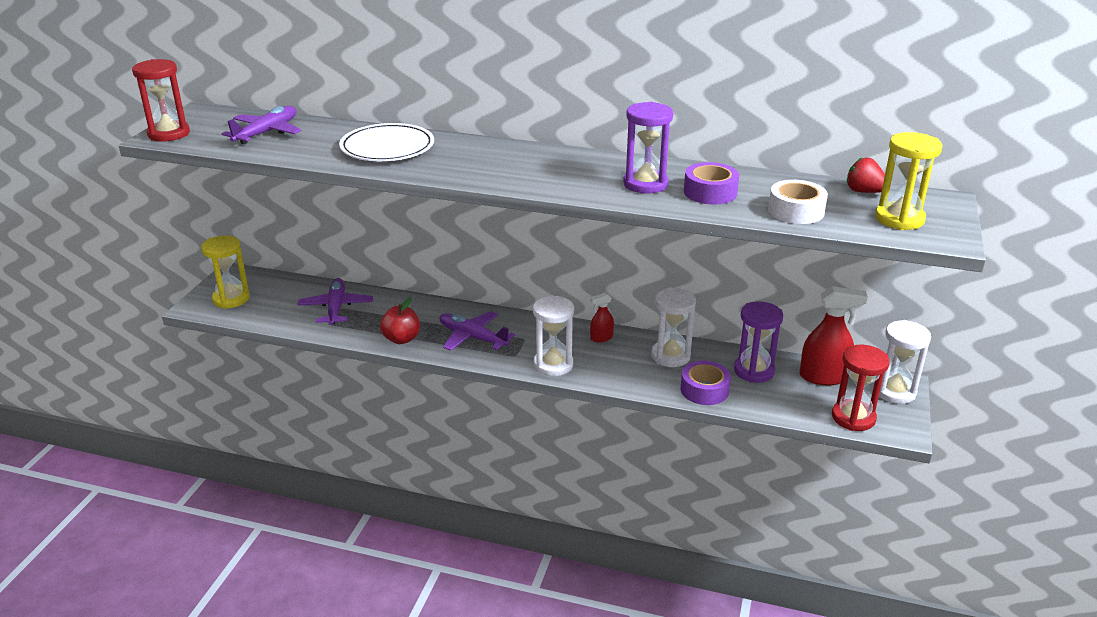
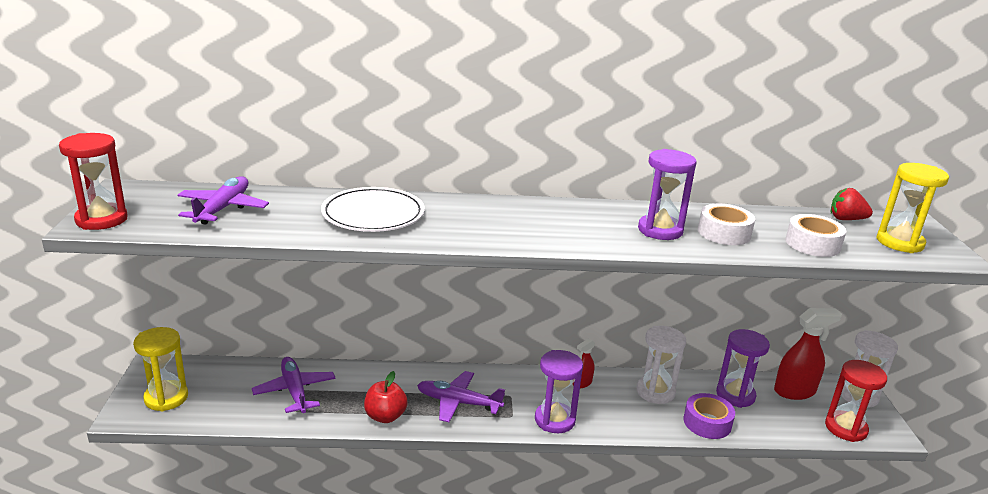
camera: 20 degrees left, 5 degrees down
white hourglass [533,295,574,376] -> purple hourglass [535,350,583,433]
purple tape [684,162,739,204] -> white tape [698,204,755,245]

